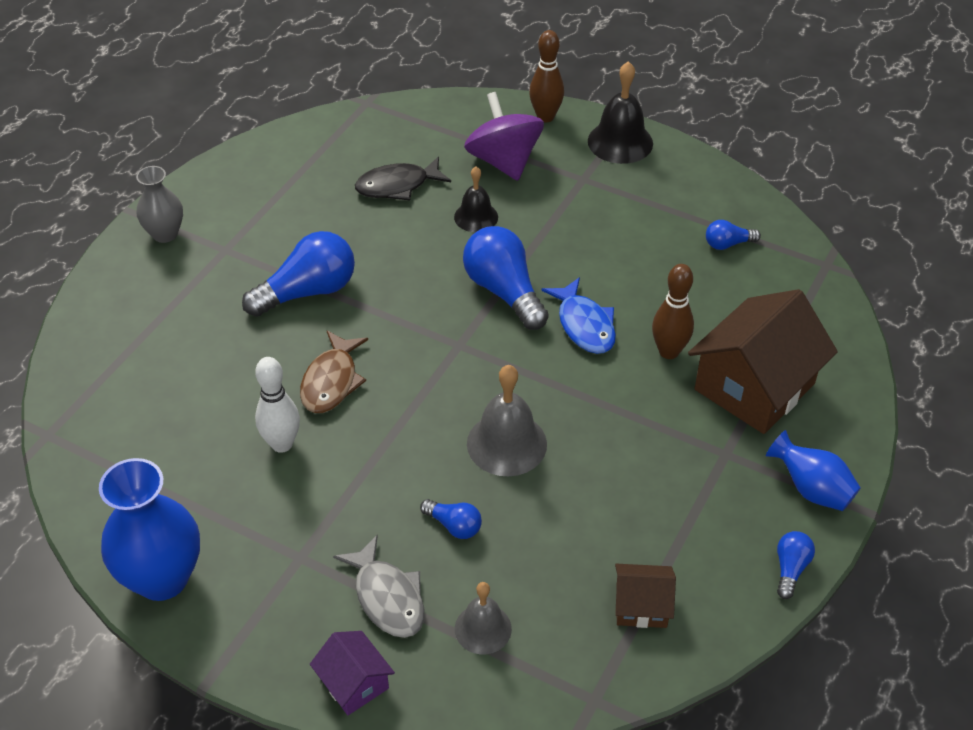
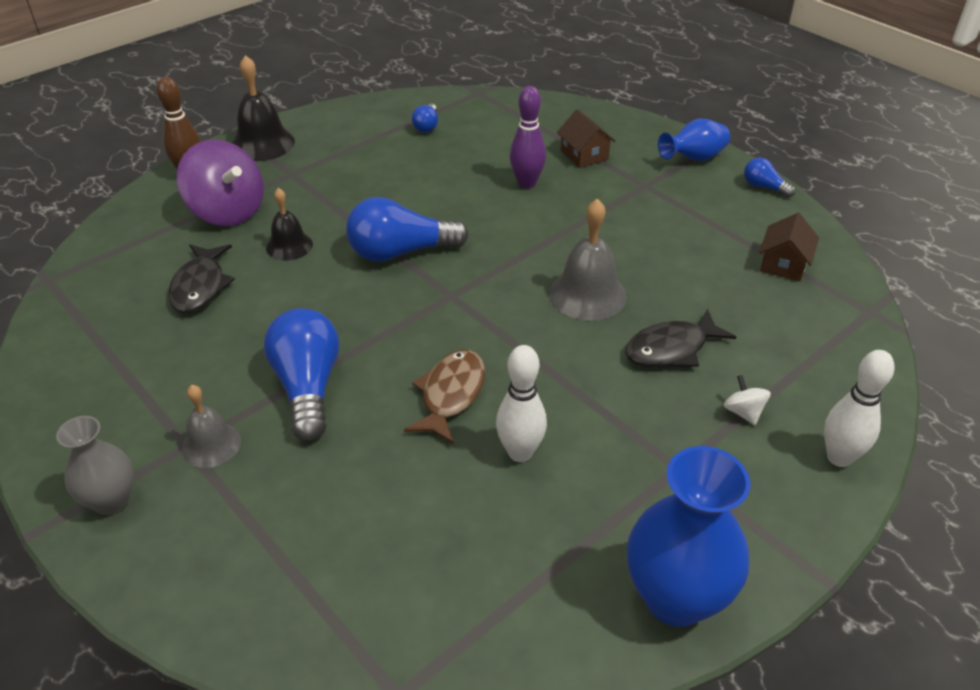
camera: 70 degrees left, 5 degrees down
brown fish [300,330,368,413] -> brown fish turned 105 degrees counterclockwise [404,350,485,444]
purple house [310,631,395,715] -> white bowling pin [824,350,894,467]
grey fish [333,535,425,638] -> white spinning top [724,375,771,425]
blue light bulb [420,499,482,539] -> black fish [625,309,736,367]
grey bell [455,582,512,654] -> grey bell moved to [182,385,241,468]
purple spinning top [464,92,544,181] -> purple spinning top turned 135 degrees counterclockwise [177,140,264,226]
blue fish [541,277,616,354] -> none
brown bowling pin [652,264,694,359] -> purple bowling pin [510,86,546,189]
brown house [688,289,838,434] -> brown house [557,109,615,168], size x0.49

